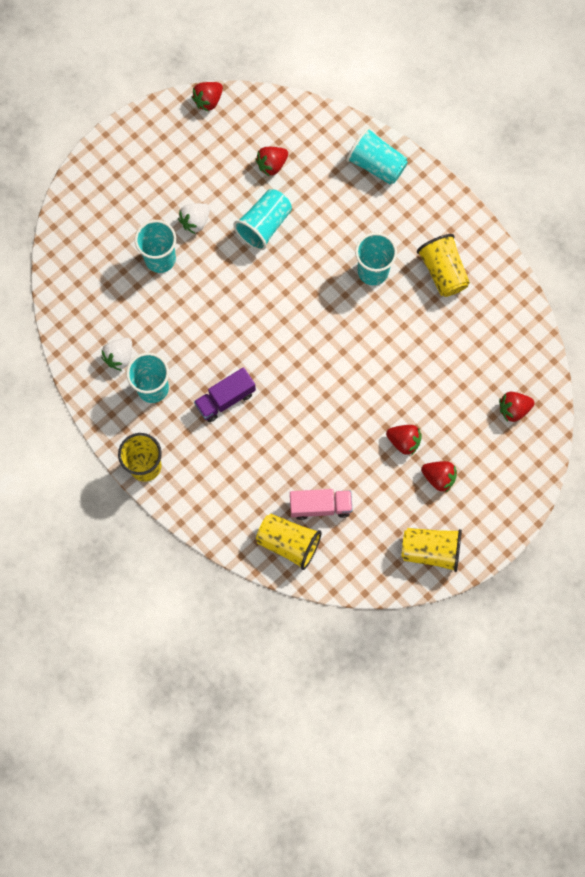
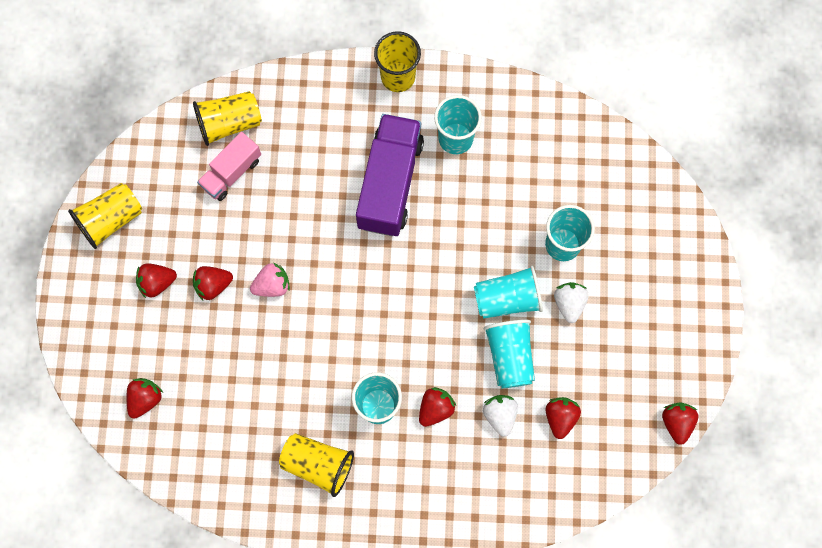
camera: 135 degrees right, 0 degrees up
white strawberry [101,338,132,371] -> white strawberry moved to [483,395,518,437]
purple truck [194,367,256,422] -> purple truck [356,114,424,236], size x1.73
turquoise cup [346,127,408,185] -> turquoise cup moved to [474,266,543,319]
none -> pink strawberry [250,263,290,297]
none -> red strawberry [419,387,456,427]

